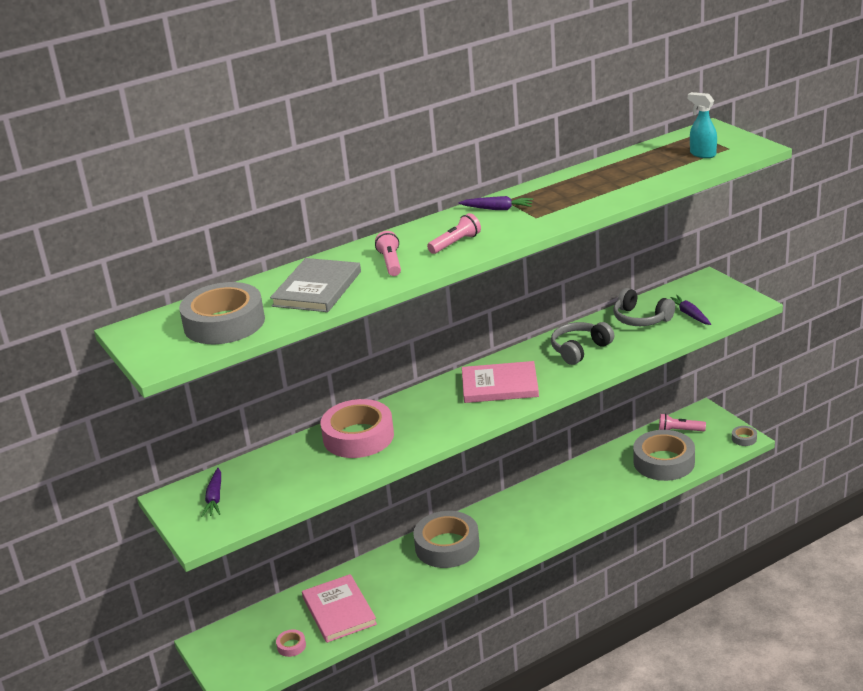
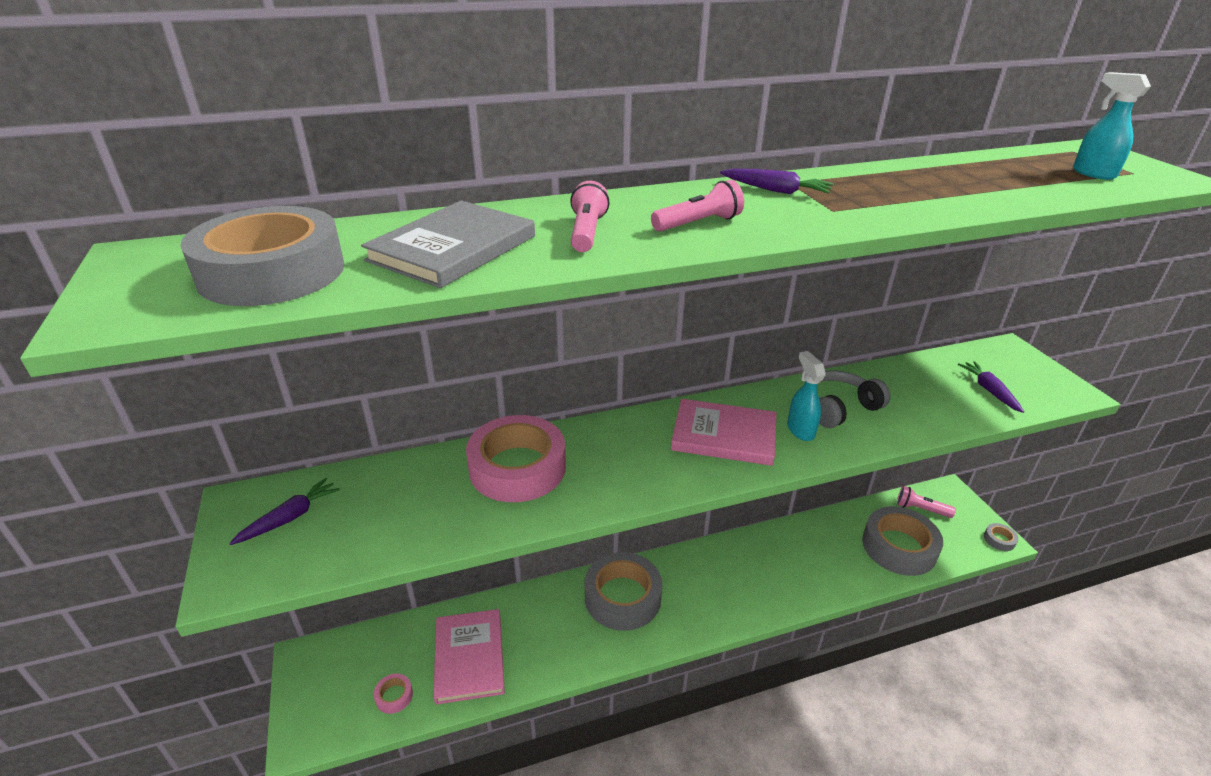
camera: 10 degrees right, 5 degrees up
purple carrot [201,468,221,517] -> purple carrot turned 150 degrees counterclockwise [229,478,340,545]
grey headphones [613,288,675,326] -> none
none -> turquoise spray bottle [787,351,826,441]

